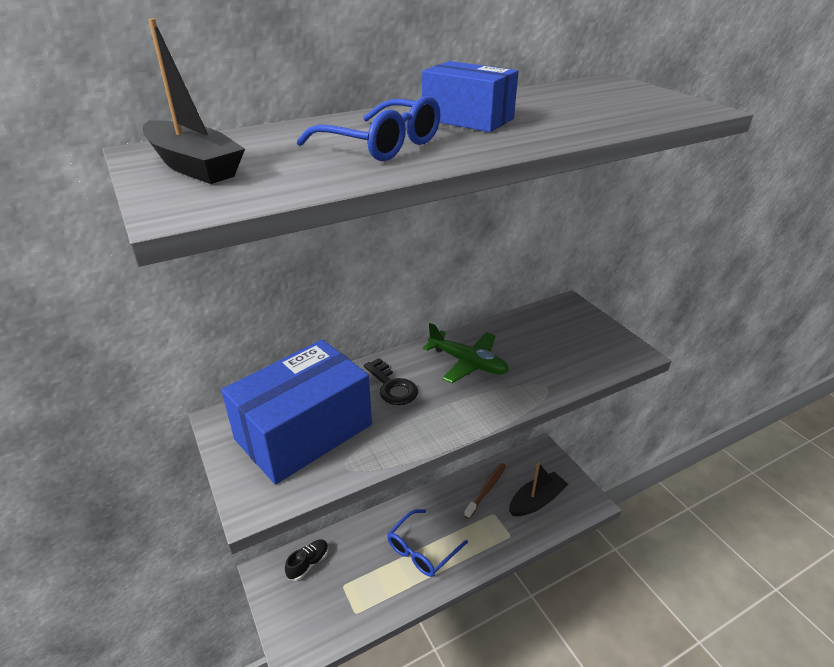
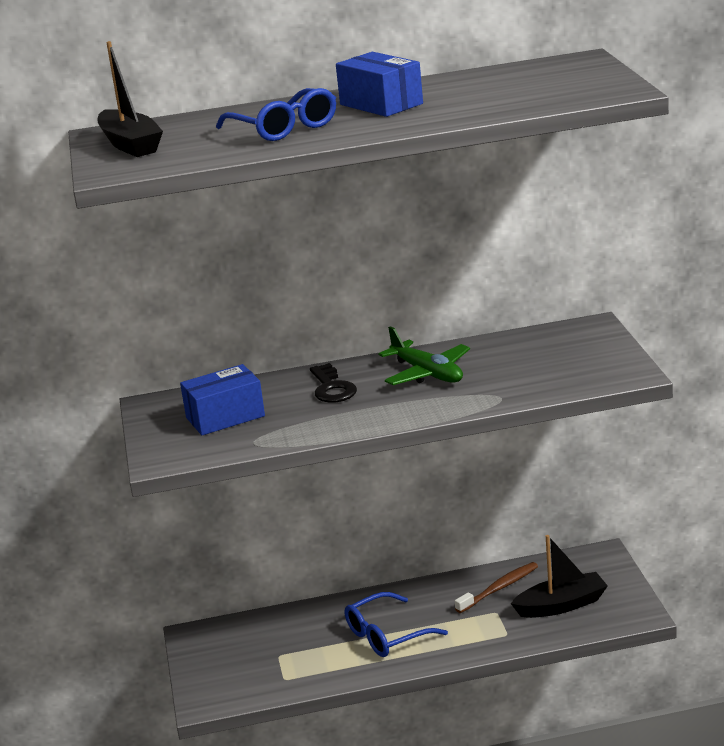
camera: 20 degrees right, 10 degrees down
blue box [221,339,372,485] -> blue box [180,364,265,435], size x0.57
black shoe [285,539,329,581] -> none

